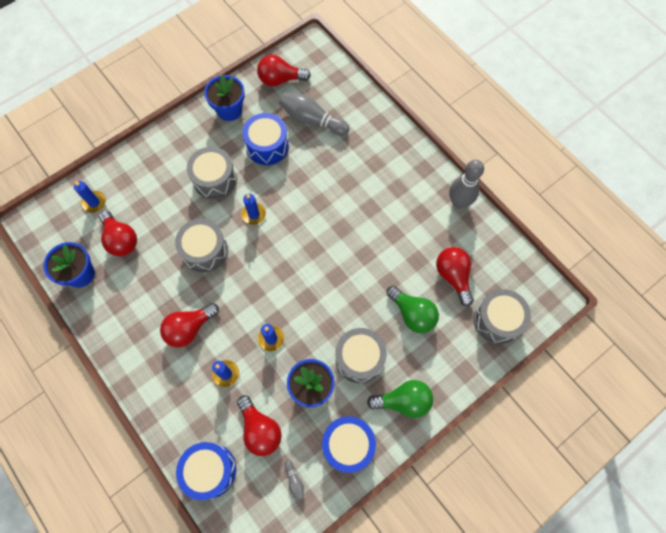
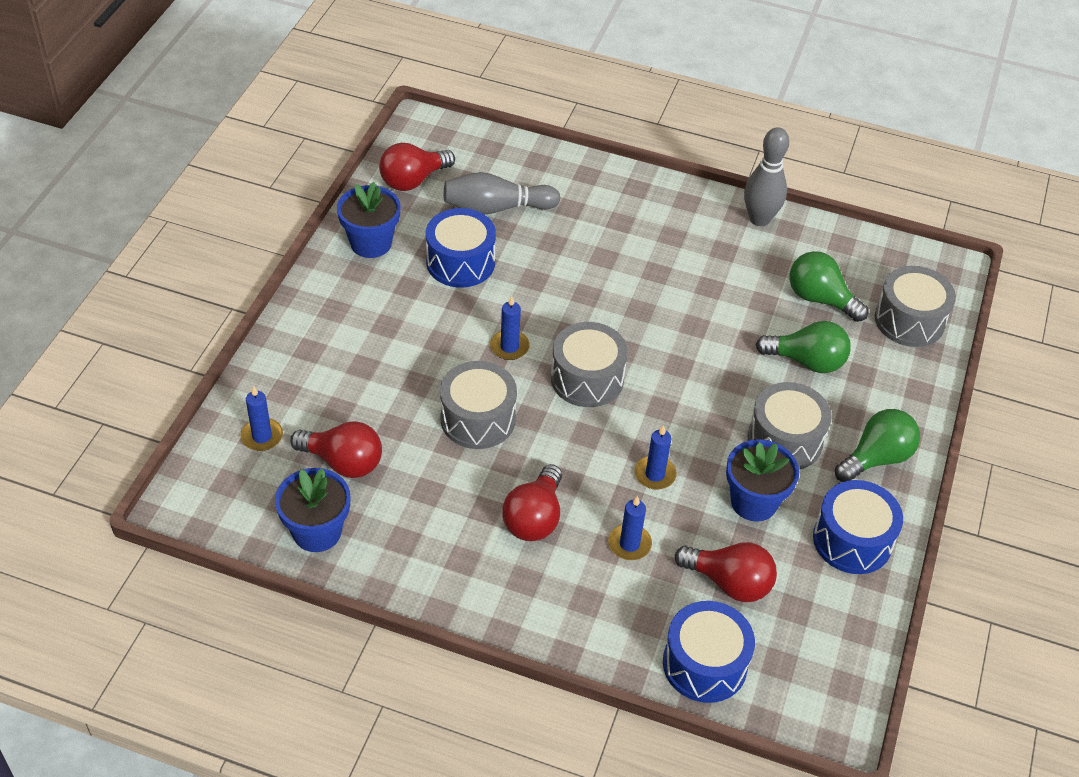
camera: 35 degrees left, 20 degrees down
grey drum [187,147,237,200] -> grey drum moved to [551,322,628,407]
grey bowling pin [285,460,304,501] -> none
red light bulb [436,247,474,306] -> green light bulb [790,251,868,322]

